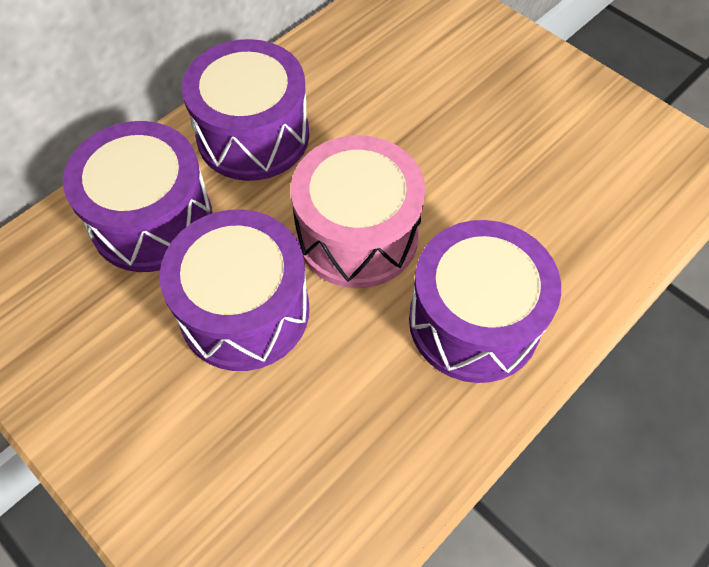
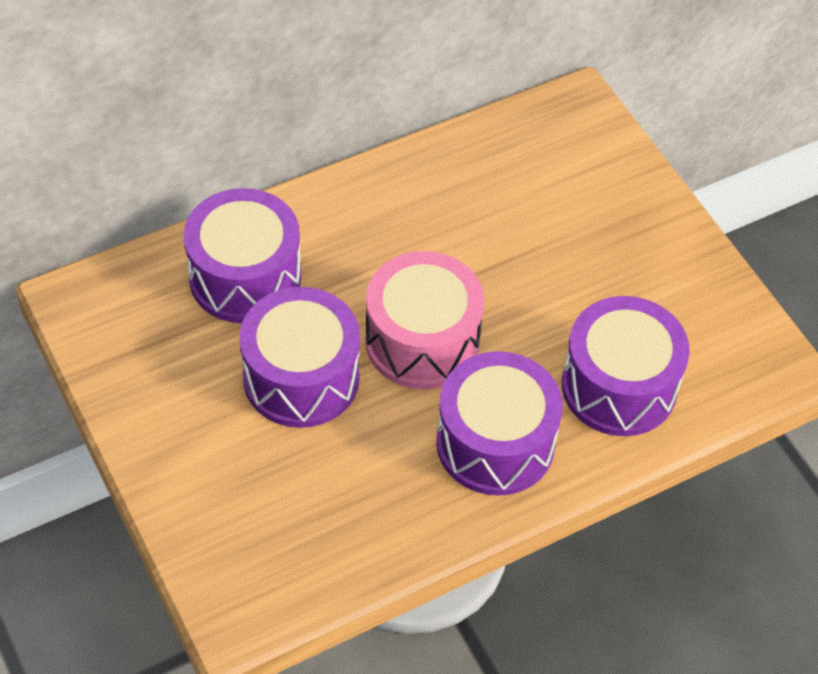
camera: 15 degrees right, 5 degrees down
purple drum [182,39,309,181] -> purple drum moved to [562,296,690,436]

